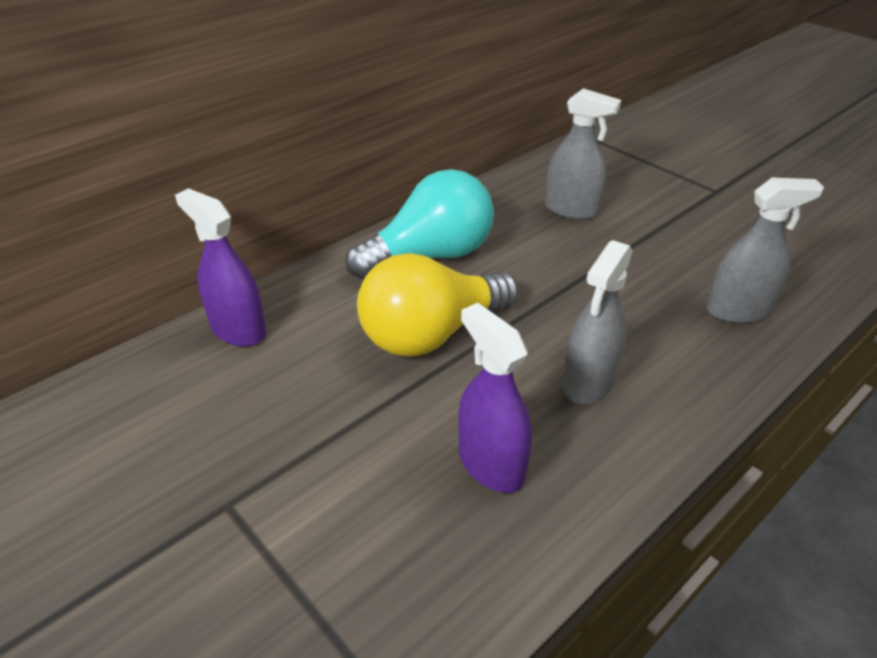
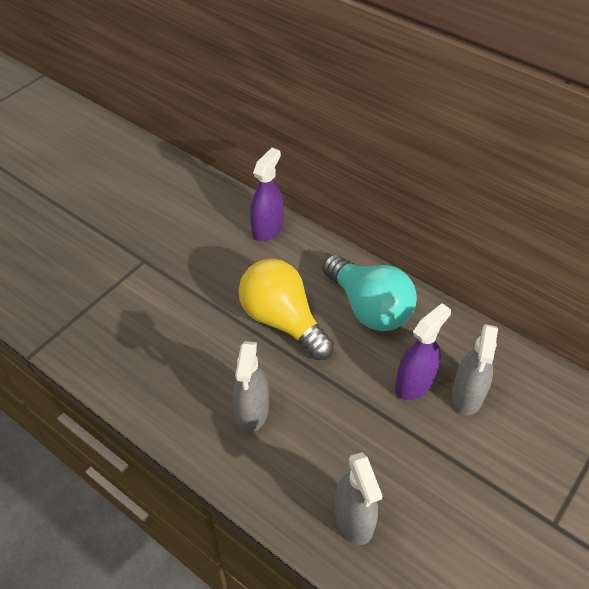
camera: 80 degrees right, 10 degrees up
purple spray bottle [458,303,532,493] -> purple spray bottle moved to [395,303,451,400]
grey spray bottle [562,240,633,404] -> grey spray bottle turned 105 degrees counterclockwise [233,341,269,433]

